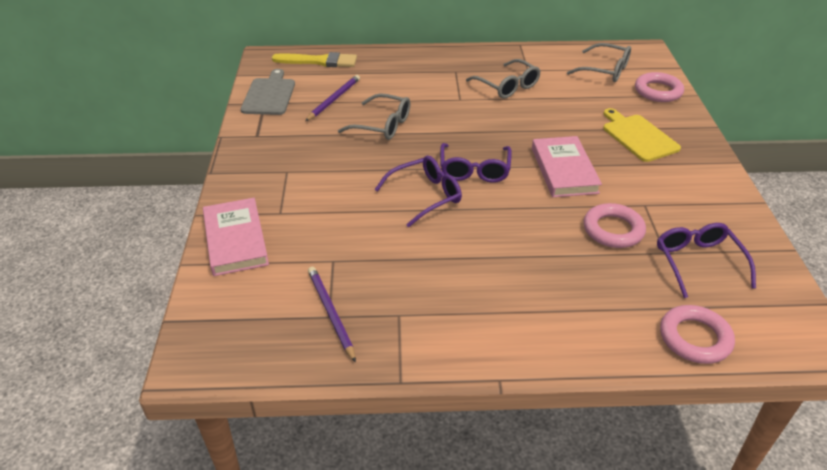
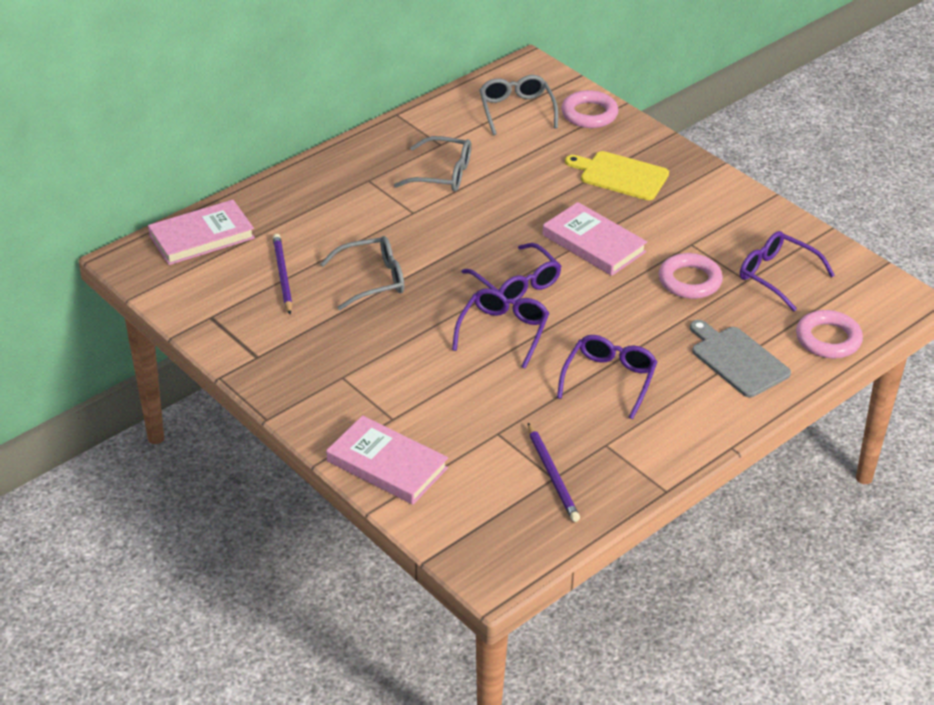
camera: 40 degrees left, 0 degrees up
grey cutting board [241,69,295,115] -> grey cutting board moved to [690,320,791,397]
yellow brush [272,52,357,67] -> pink book [148,200,255,265]
purple pencil [308,267,356,363] -> purple pencil turned 135 degrees counterclockwise [528,423,580,522]
grey glasses [567,43,631,82] -> grey glasses turned 90 degrees counterclockwise [479,75,558,135]
none -> purple glasses [557,335,657,419]

